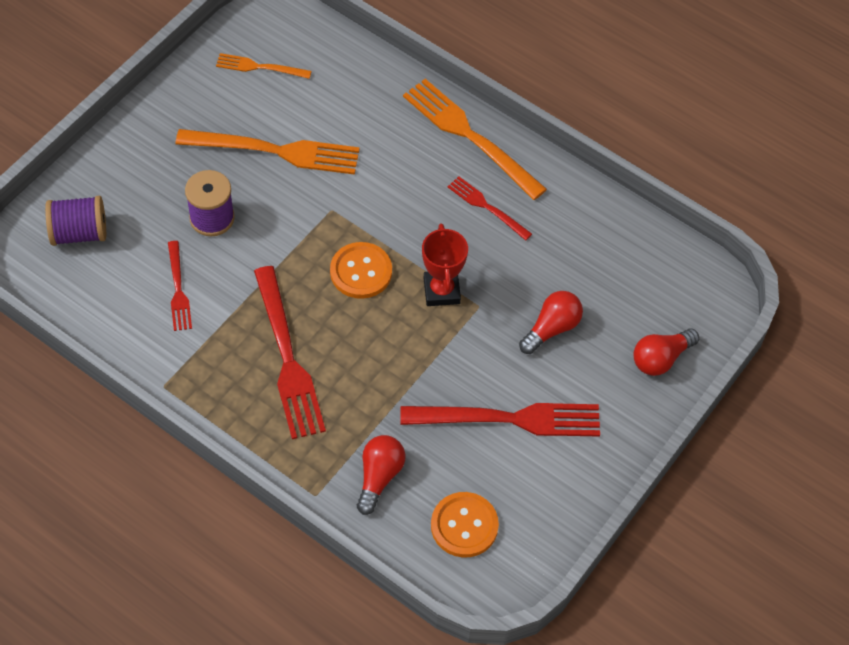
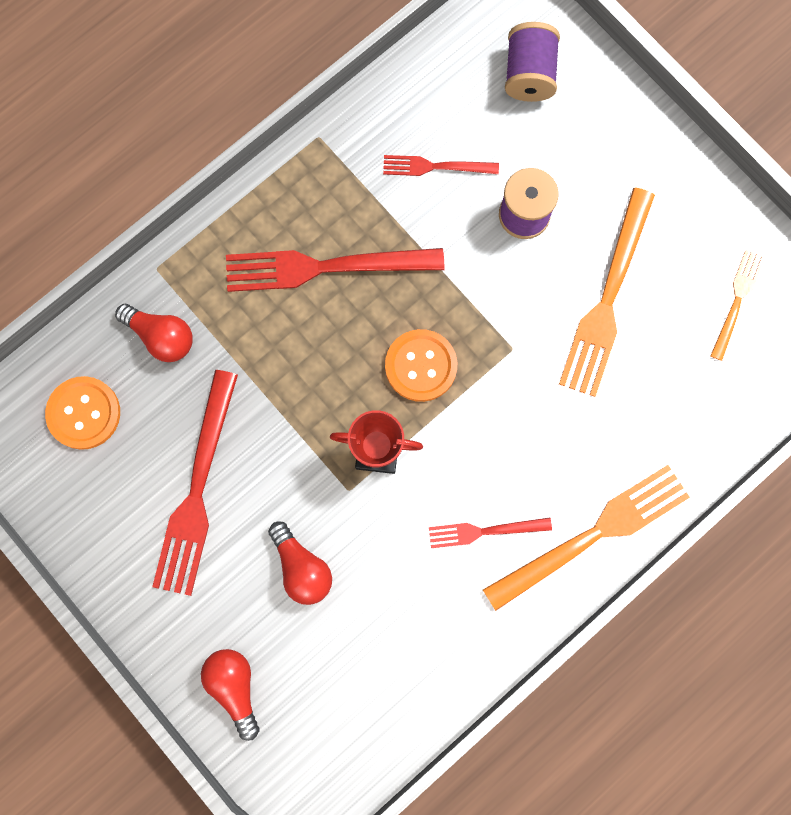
camera: 105 degrees right, 20 degrees up
red fork [448,176,532,240] -> red fork turned 150 degrees counterclockwise [429,518,552,548]

